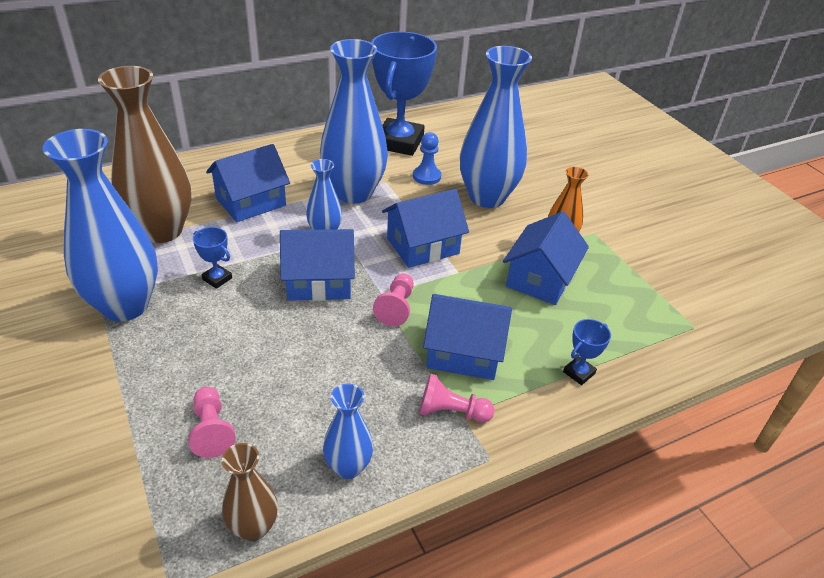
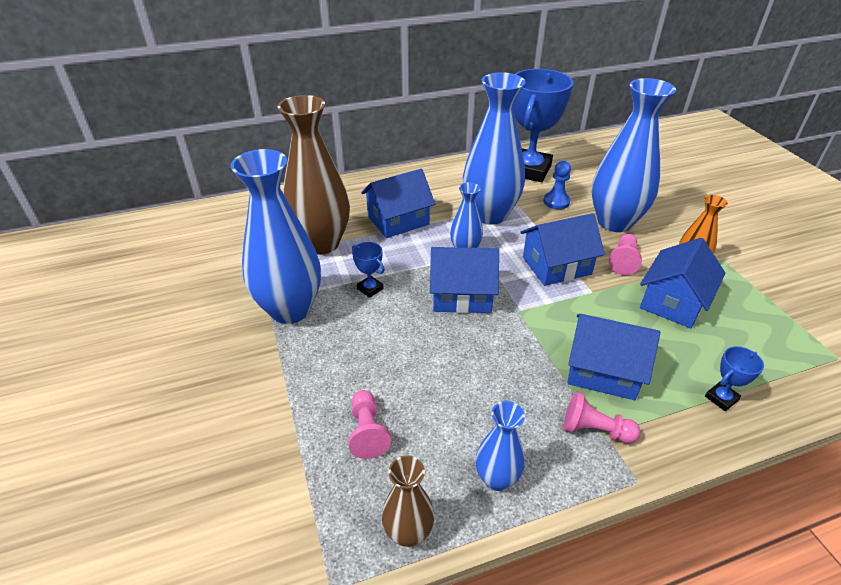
camera: 10 degrees right, 0 degrees up
pink pawn [373,273,414,326] -> pink pawn moved to [609,234,642,275]

